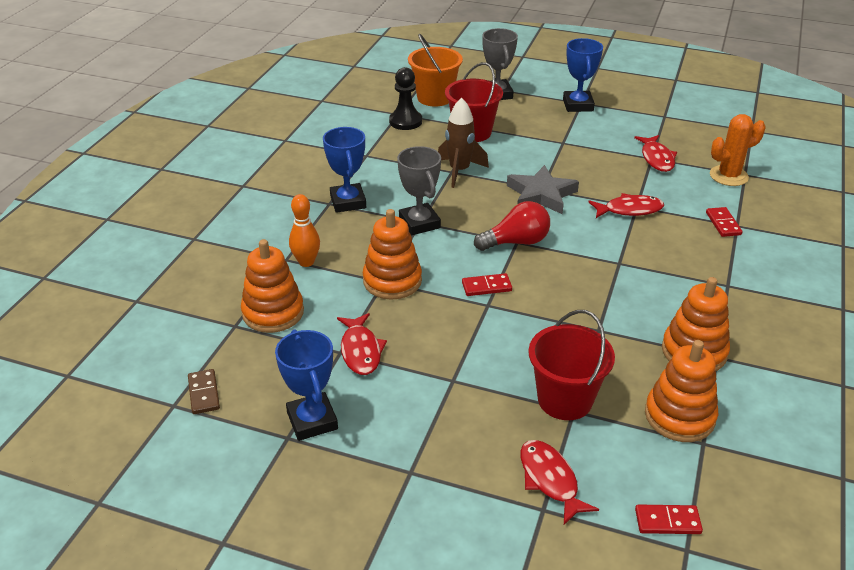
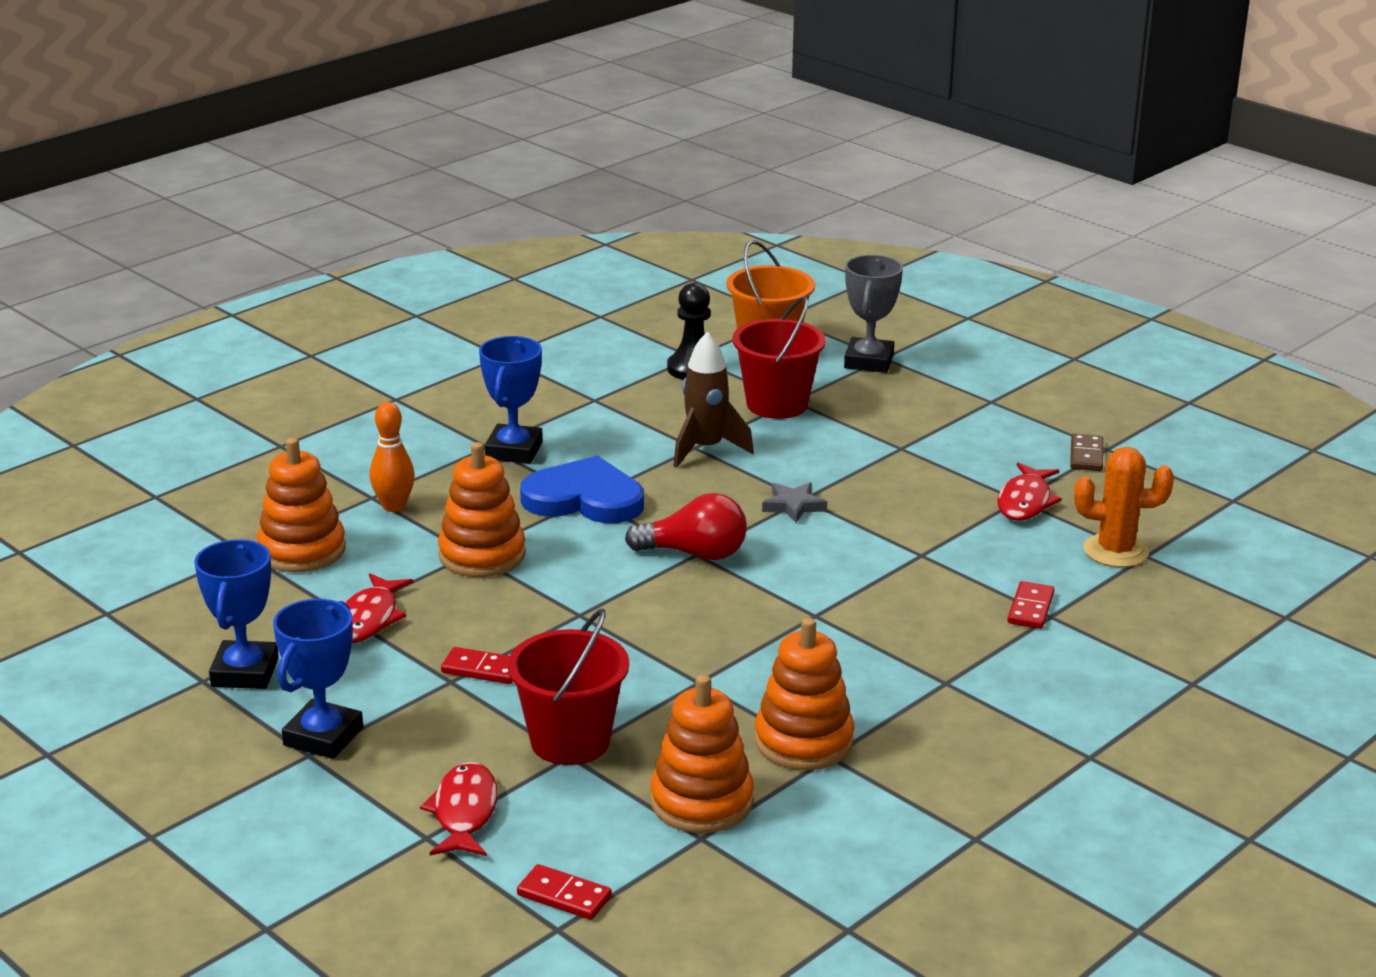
camera: 25 degrees right, 10 degrees down
brown domino [188,369,220,414] -> brown domino moved to [1070,434,1103,471]
grey trophy [397,146,441,235] -> blue heart [520,456,644,523]
red domino [462,273,512,296] -> red domino moved to [441,647,513,684]
grey star [507,165,579,214] -> grey star [762,483,827,523], size x0.56
blue trophy [563,38,603,112] -> blue trophy moved to [273,599,363,759]
red fish [589,193,664,218] -> none

